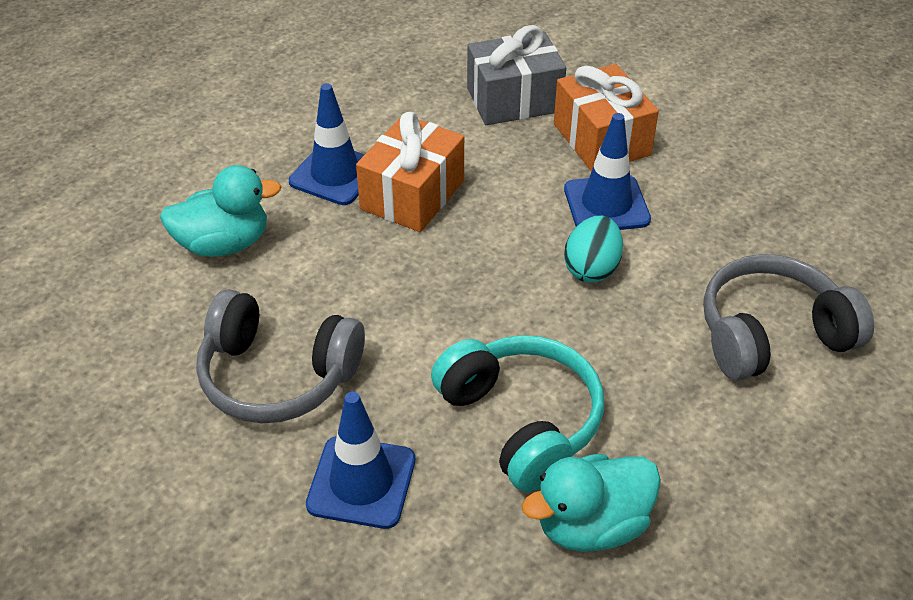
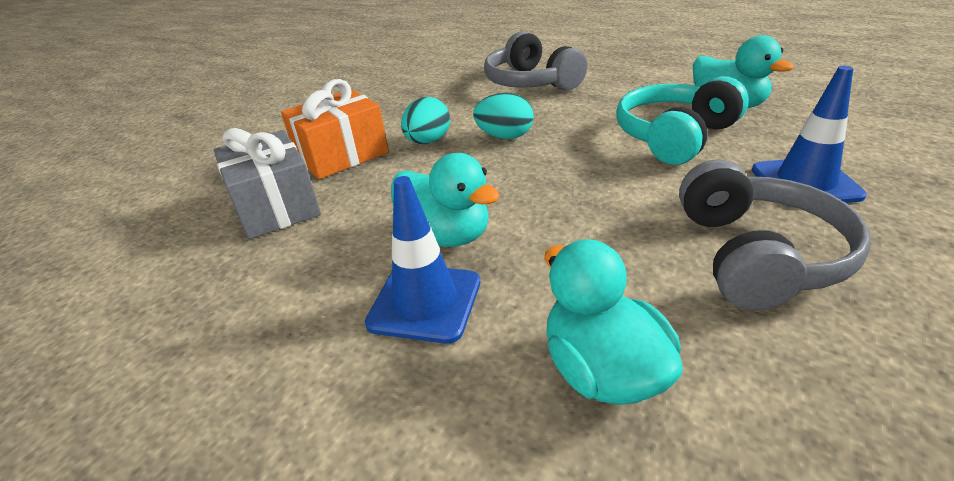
camera: 100 degrees left, 10 degrees down
orange gift [356,112,464,232] -> turquoise duck [391,153,500,247]
blue traffic cone [564,113,651,230] -> turquoise egg [401,97,450,144]

